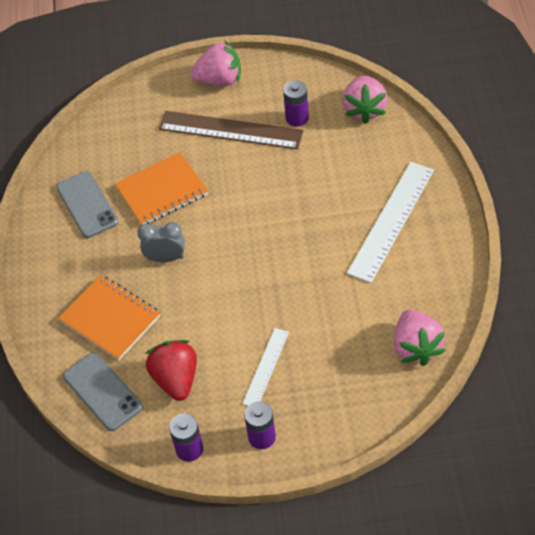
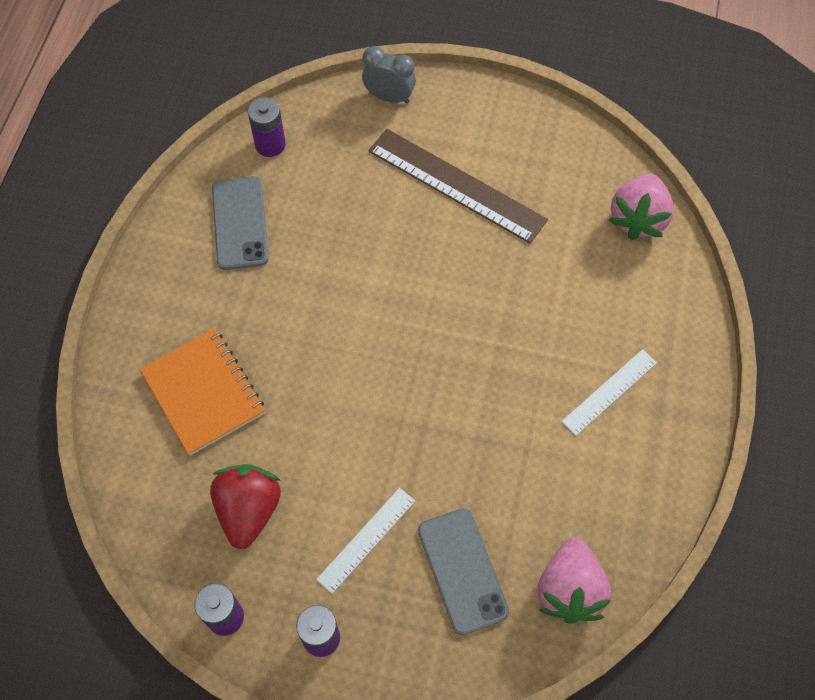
camera: 15 degrees right, 10 degrees up
grey phone [63,353,143,431] -> grey phone moved to [418,508,509,635]
orange notebook [115,152,208,225] -> none
grey clock [137,222,185,262] -> grey clock moved to [362,46,416,104]
pink strawberry [190,41,241,86] -> none
purple battery [283,80,309,127] -> purple battery moved to [248,97,286,157]
white ruler [347,162,434,283] -> white ruler [561,349,657,436], size x0.56

